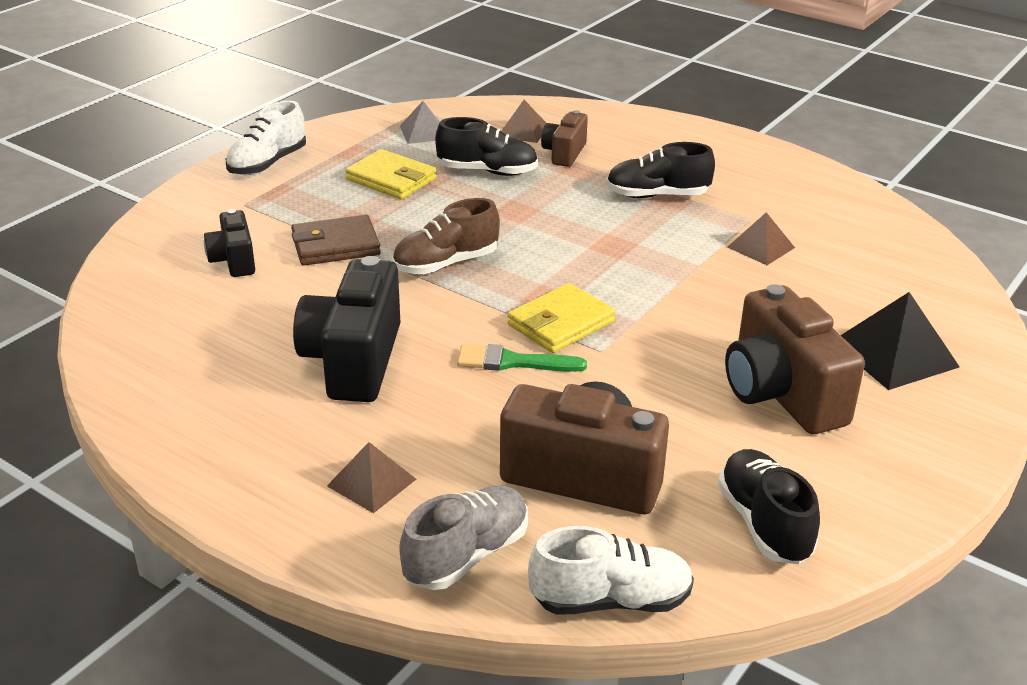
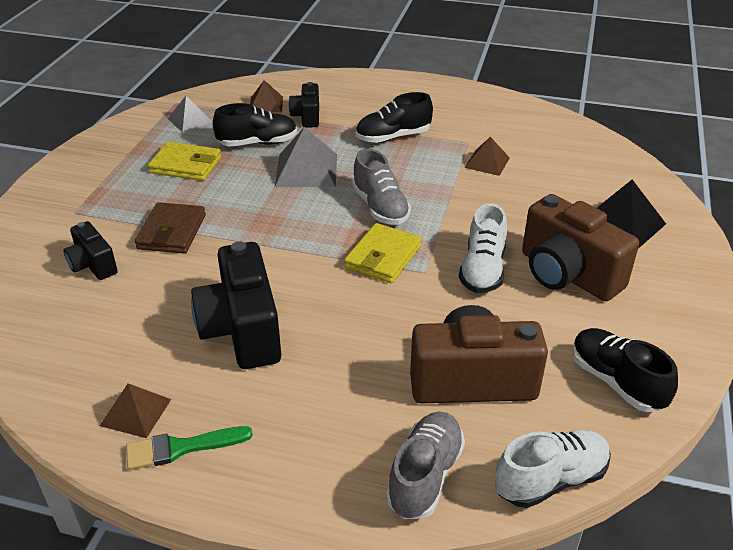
camera: 20 degrees left, 5 degrees up
white shoe [226,101,306,175] -> white shoe moved to [459,203,507,293]
brown wallet [291,215,381,266] -> brown wallet turned 45 degrees counterclockwise [135,202,206,254]
brown pyramid [327,442,416,513] -> brown pyramid moved to [100,383,171,438]
brown shoe [392,198,500,274] -> none
green brush [457,344,587,372] -> green brush moved to [126,426,253,470]
brown camera [541,110,588,167] -> black camera [289,82,319,128]
none -> grey pyramid [275,127,337,187]
none -> grey shoe [352,149,411,225]

